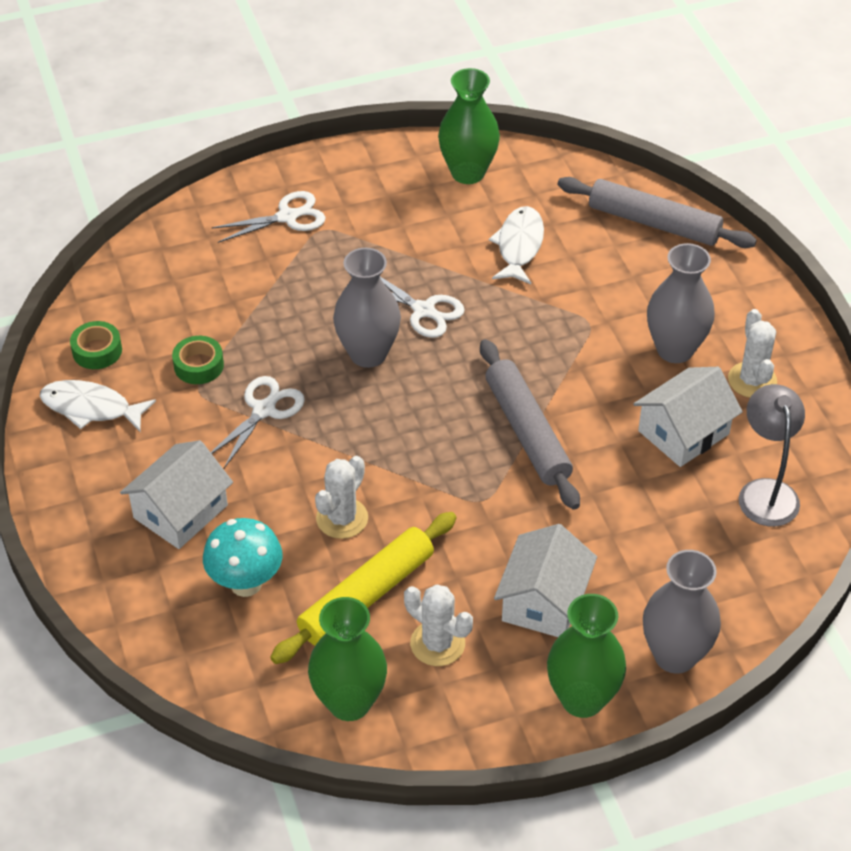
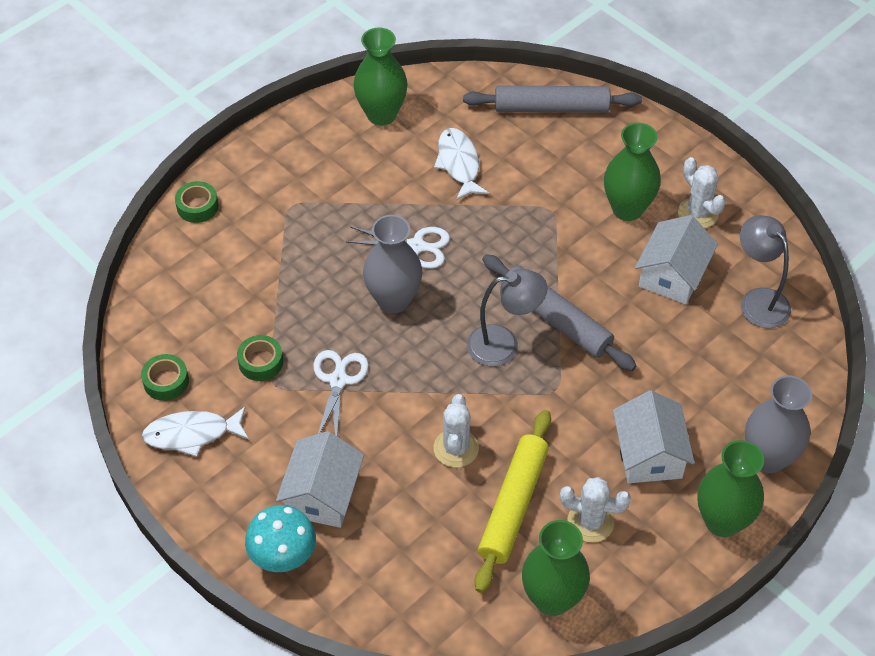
camera: 25 degrees left, 5 degrees up
turquoise mushroom [203,518,282,597] -> turquoise mushroom moved to [245,505,316,572]
white scissors [211,191,325,243] -> none
grey vase [647,243,715,363] -> green vase [604,123,661,221]
none -> green tape [175,181,219,223]
none -> grey lamp [467,269,547,366]

